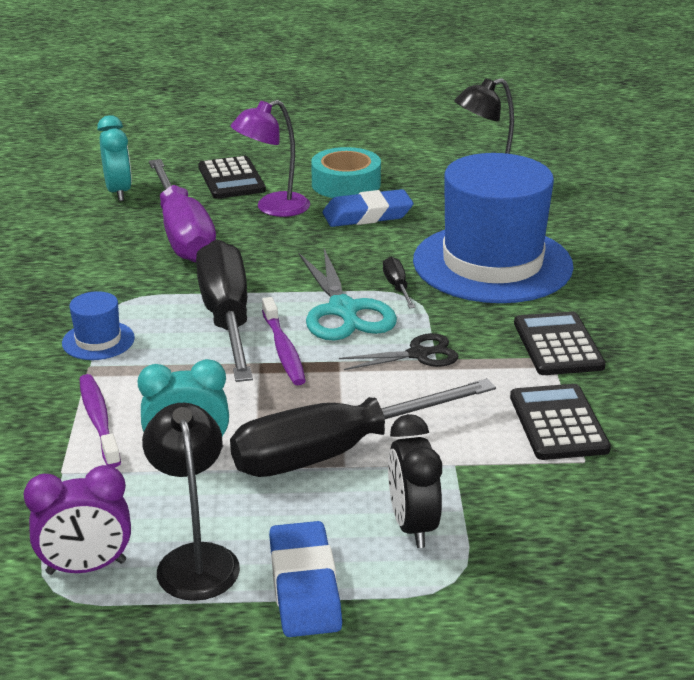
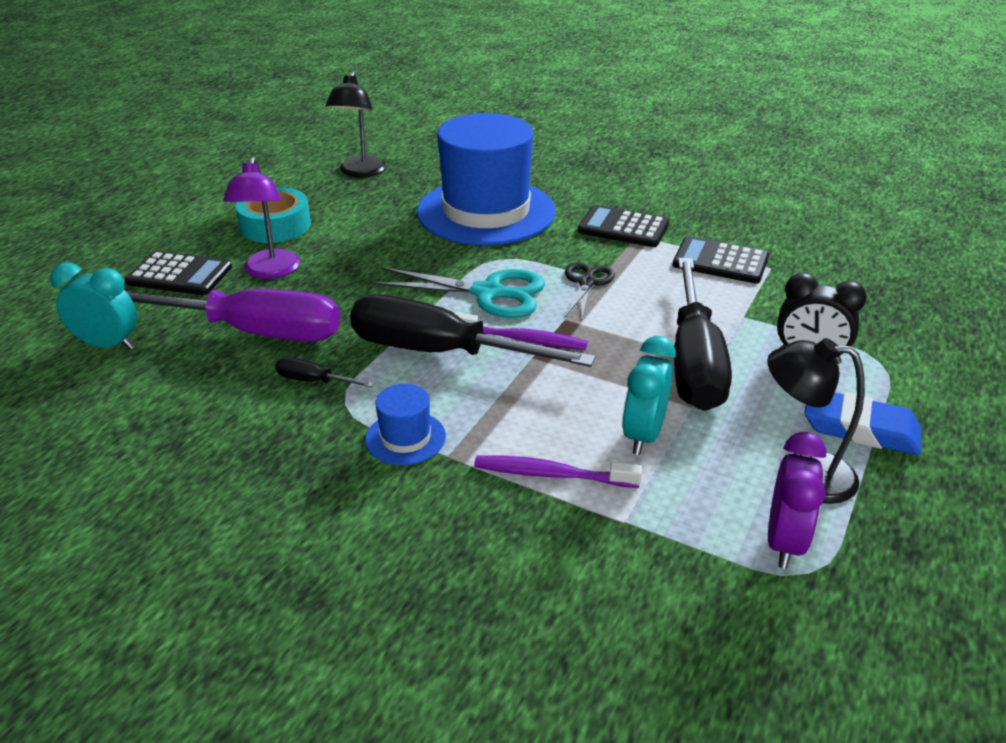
camera: 60 degrees left, 5 degrees up
blue eraser [322,189,413,227] -> none
black screwdriver [383,257,415,308] -> black screwdriver moved to [276,357,374,387]

